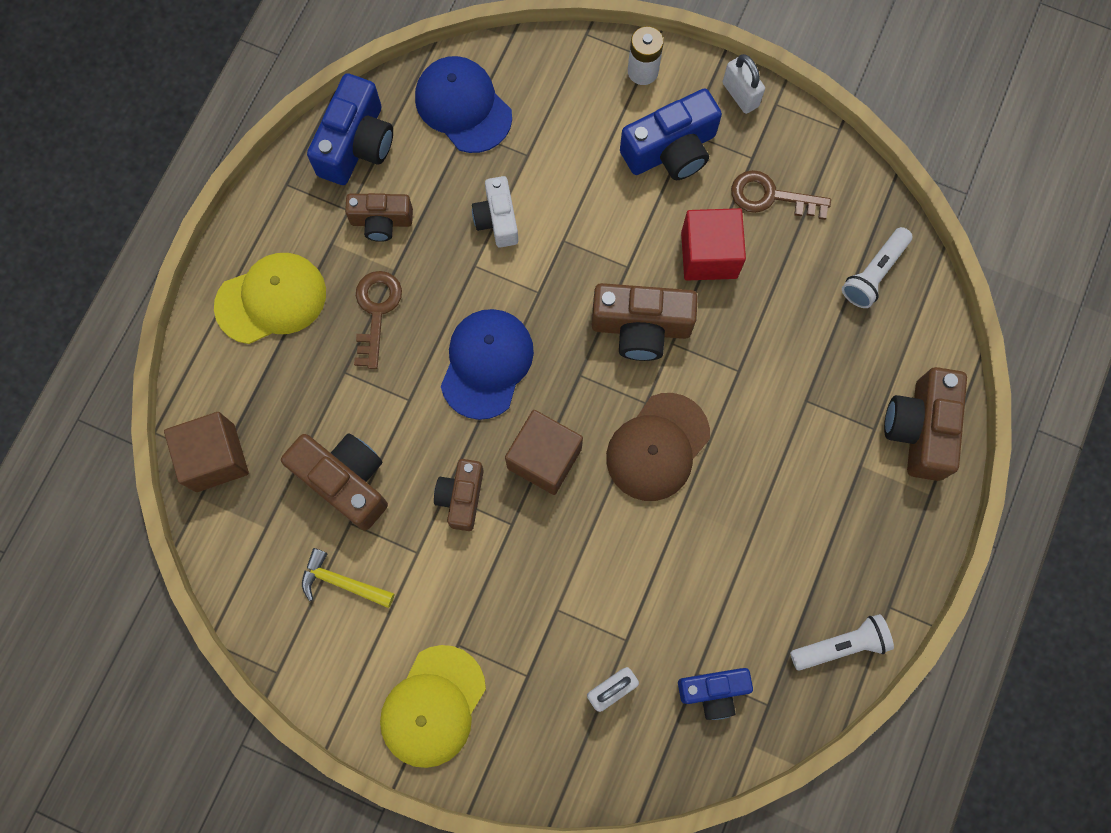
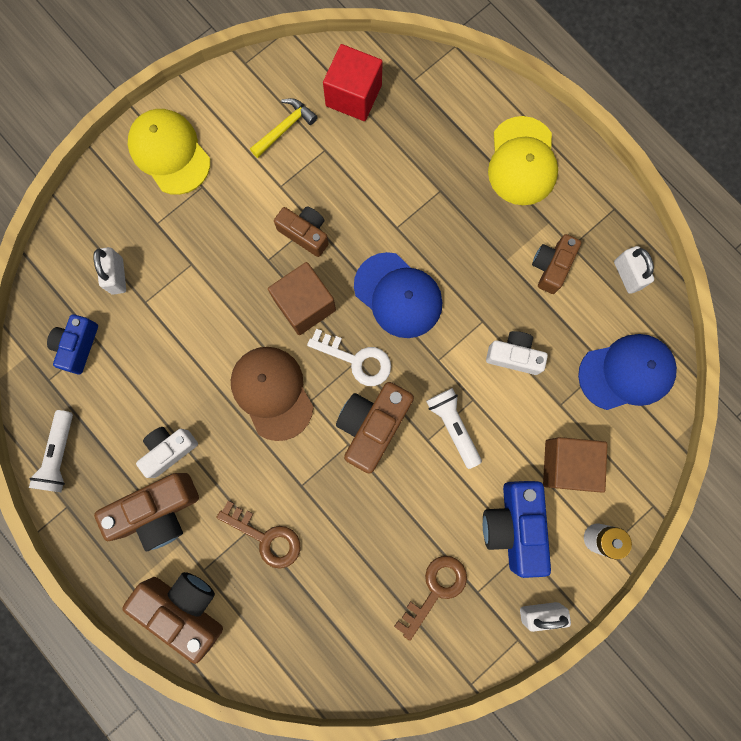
camera: 115 degrees right, 5 degrees up
brown cube [164,412,249,492] -> brown cube moved to [543,437,607,493]
brown camera [281,433,388,531] -> brown camera moved to [94,473,199,551]
blue camera [307,73,393,185] -> white padlock [614,246,654,294]
brown key [354,271,402,369] -> brown key moved to [216,501,300,569]
red cube [681,208,746,281] -> red cube moved to [323,44,383,121]
white flashlight [842,227,912,308] -> white flashlight moved to [426,388,482,469]
none -> white camera [136,427,198,478]
none -> white key [307,328,391,386]

